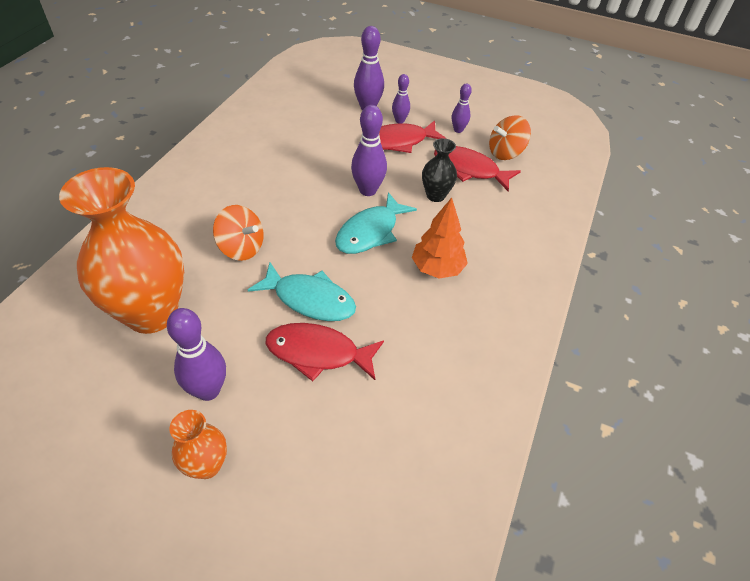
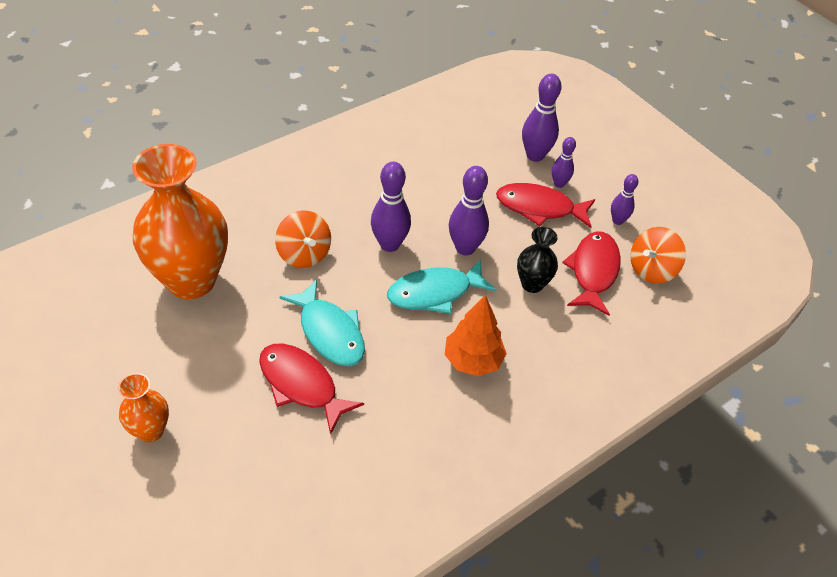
camera: 30 degrees right, 0 degrees up
purple bowling pin [167,308,226,401] -> purple bowling pin moved to [371,162,411,252]
red fish [434,146,521,191] -> red fish turned 45 degrees clockwise [562,232,621,316]
orange spinning top [489,115,531,160] -> orange spinning top turned 45 degrees counterclockwise [630,227,686,284]

